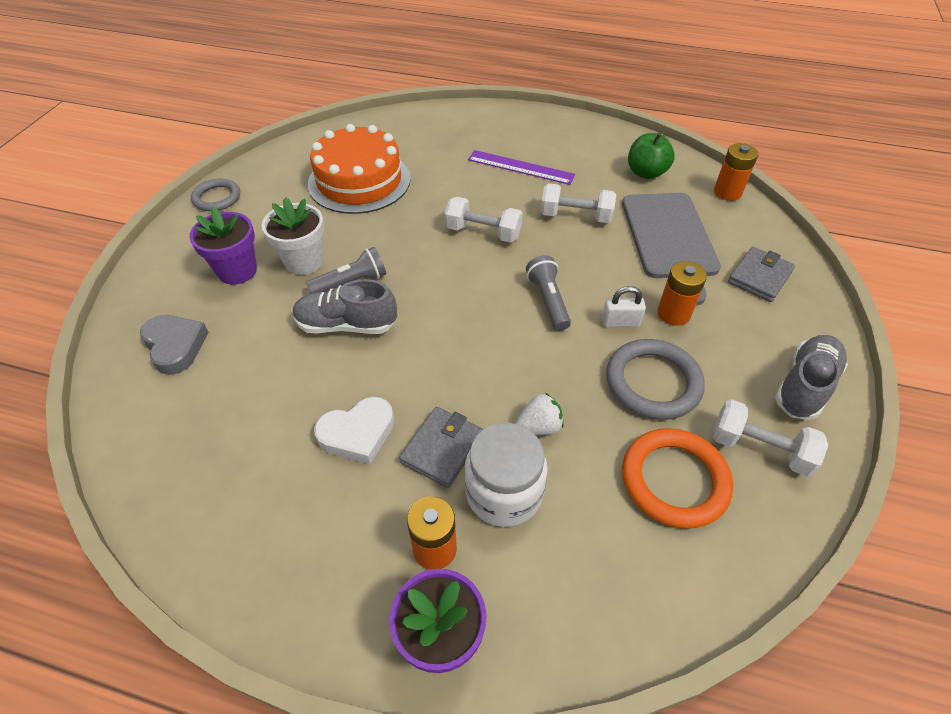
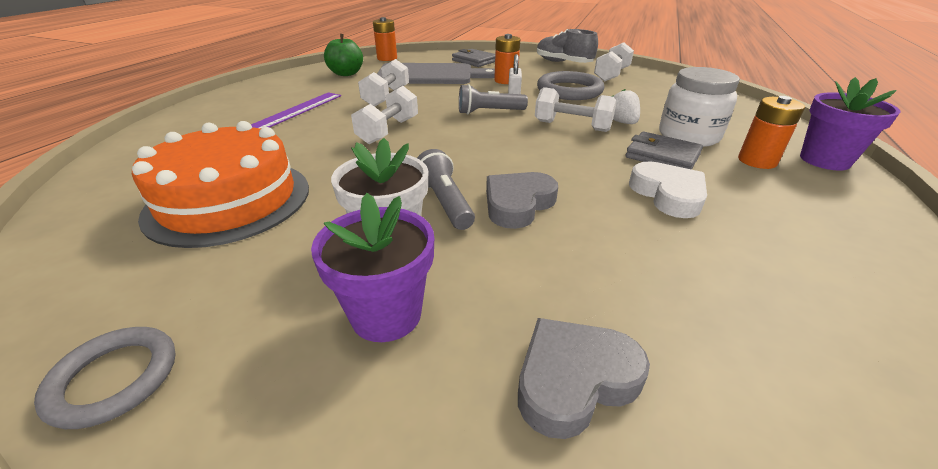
camera: 85 degrees left, 15 degrees down
grey shoe [293,279,397,334] -> grey heart [486,172,558,229]
orange ring [622,428,733,529] -> none
none -> white dumbbell [535,87,617,132]

